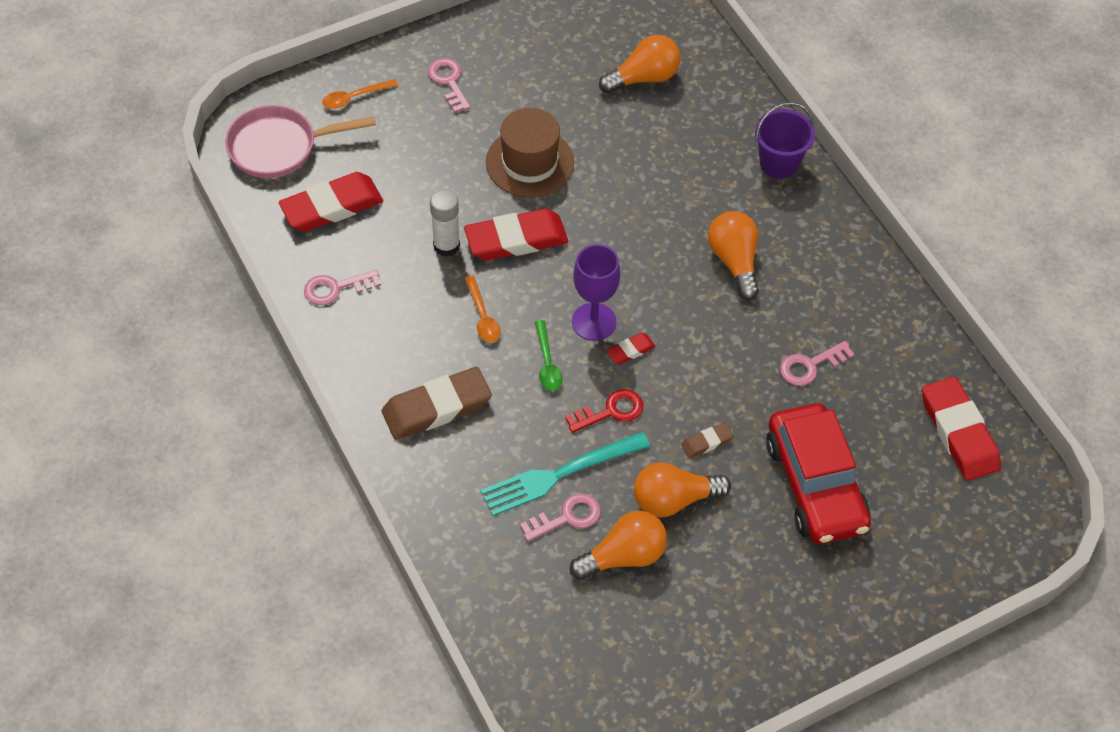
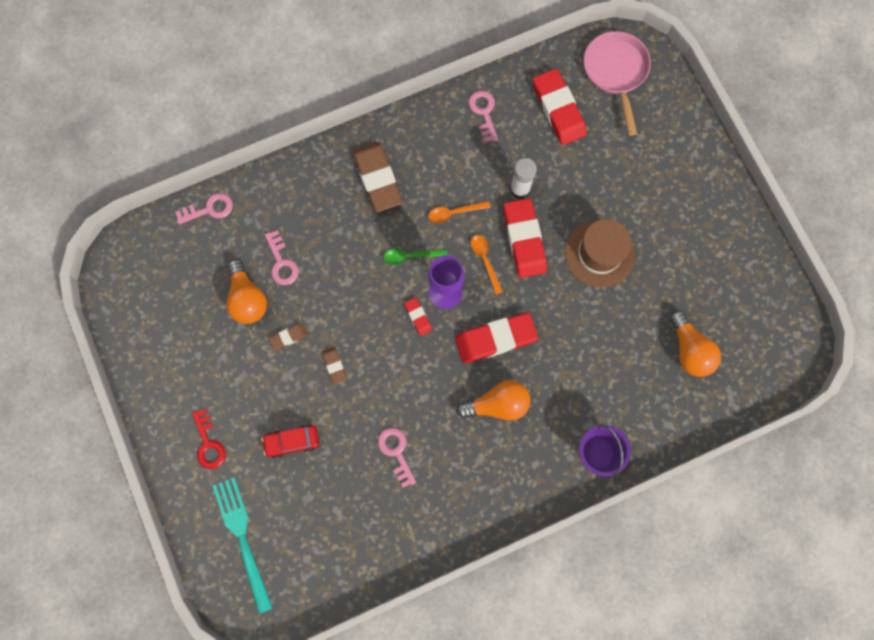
camera: 95 degrees right, 20 degrees up
orange spoon [322,79,398,109] -> orange spoon moved to [471,235,503,295]
pink key [428,58,471,113] -> pink key moved to [175,193,233,224]
turquoise fork [480,432,650,516] -> turquoise fork moved to [213,477,273,614]
red key [565,389,643,433] -> red key moved to [192,409,226,469]
orange light bulb [634,462,731,517] -> brown eraser [269,324,308,350]
red car [766,403,871,544] -> red car [262,424,319,459], size x0.49
red eraser [922,377,1001,481] -> red eraser moved to [455,312,538,363]

